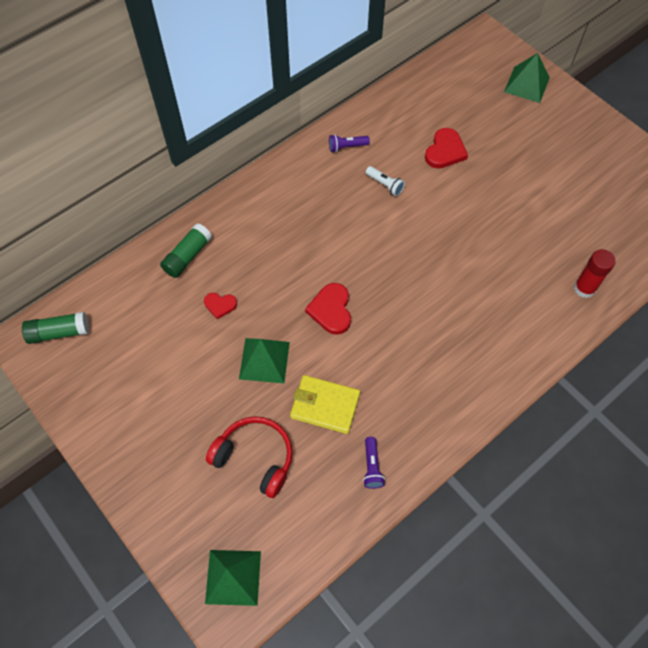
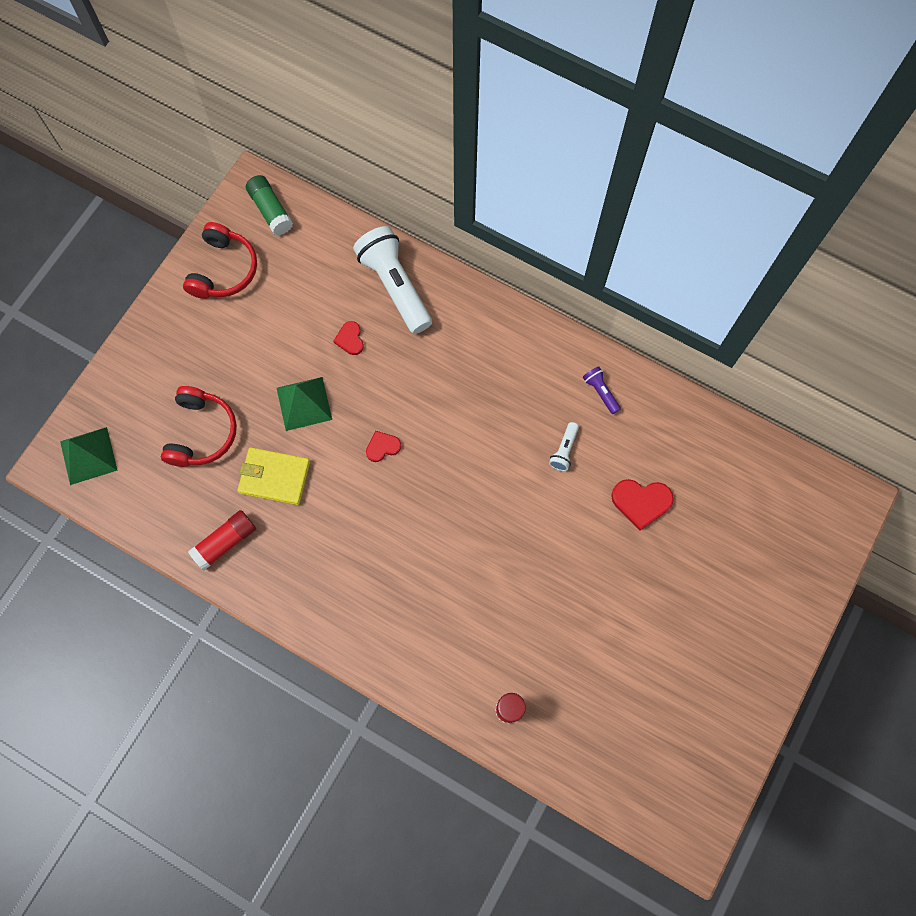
camera: 70 degrees right, 10 degrees up
green glue stick [160,223,212,278] -> white flashlight [353,226,432,334]
yellow wallet [290,375,360,434] -> yellow wallet turned 75 degrees counterclockwise [237,447,310,505]
red heart [305,283,351,335] -> red heart [366,431,401,462], size x0.61
purple flashlight [363,437,385,489] -> red glue stick [188,510,256,571]
green pyramid [504,53,550,103] -> none
none -> red headphones [183,222,257,299]

